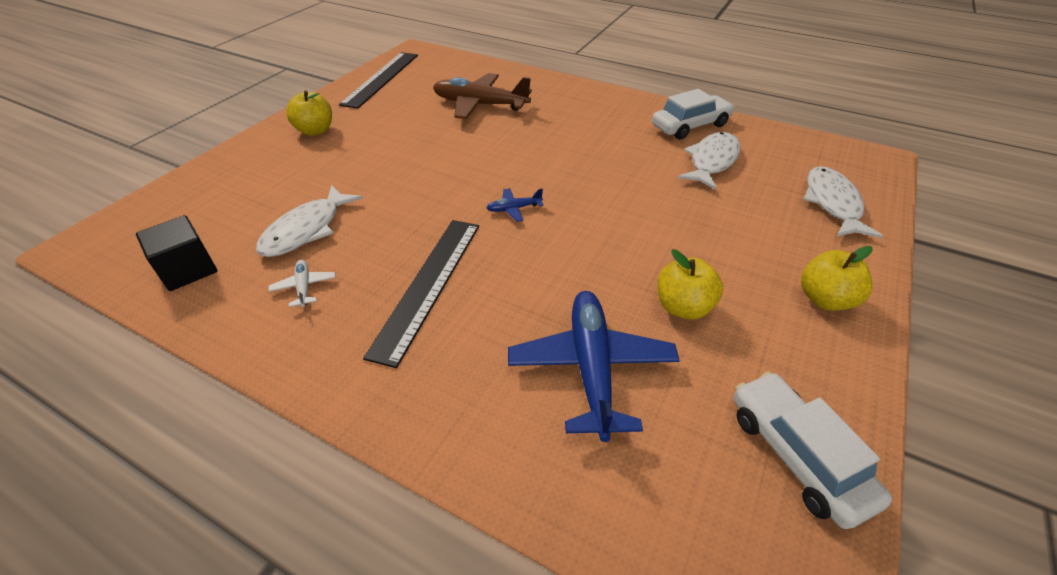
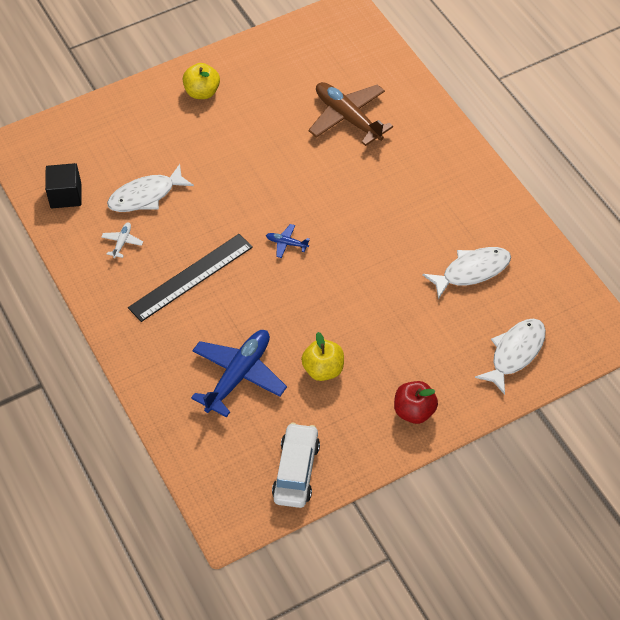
camera: 35 degrees right, 10 degrees up
black ruler [339,52,418,109] -> none
white car [652,89,735,139] -> none
yellow apple [801,246,873,311] -> red apple [394,381,438,424]

